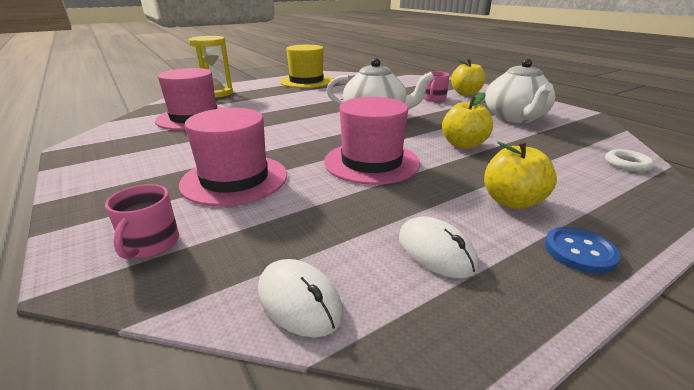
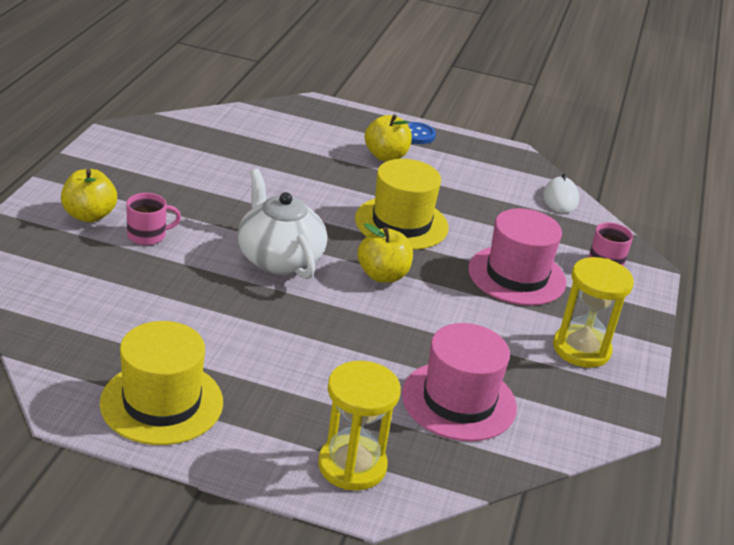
camera: 135 degrees left, 5 degrees up
pink hat [324,97,420,185] -> yellow hat [355,159,449,250]
white mouse [399,217,478,278] -> none
yellow apple [442,92,493,149] -> yellow apple moved to [358,223,413,283]
white teapot [485,59,556,123] -> none
white ring [605,149,655,172] -> none
none -> yellow hourglass [553,257,634,368]

